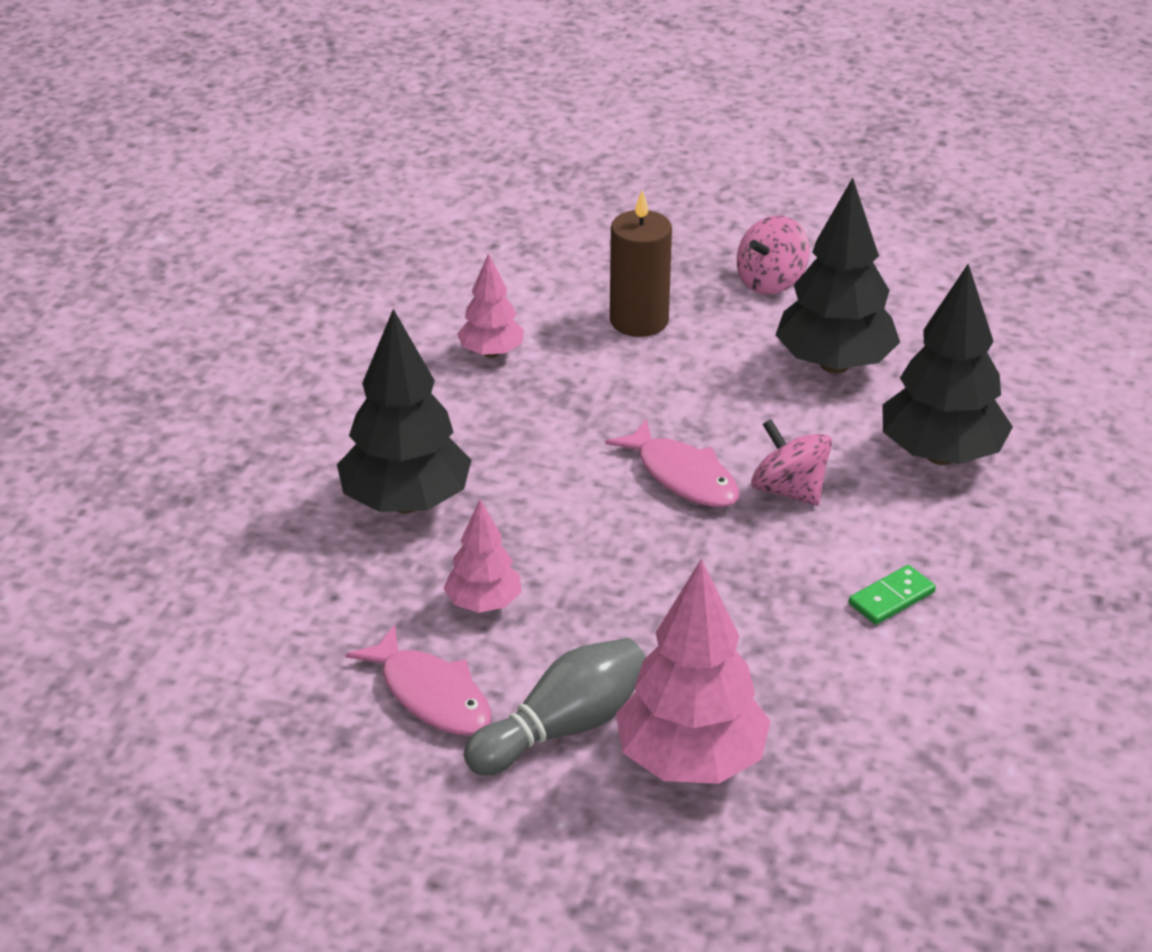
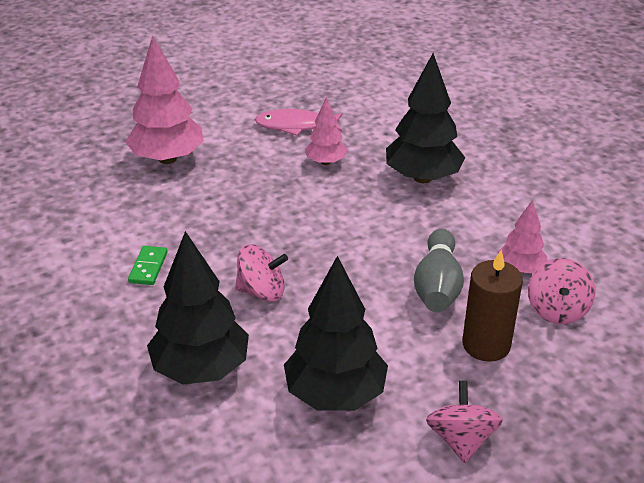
camera: 135 degrees right, 0 degrees up
grey bowling pin [464,638,646,776] -> grey bowling pin moved to [414,229,464,312]
pink fish [605,419,739,507] -> none
none -> pink spinning top [528,258,595,324]

